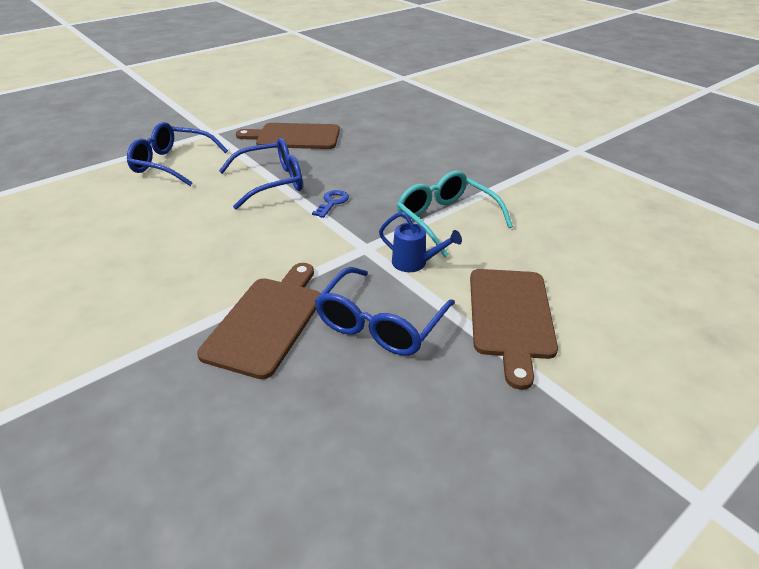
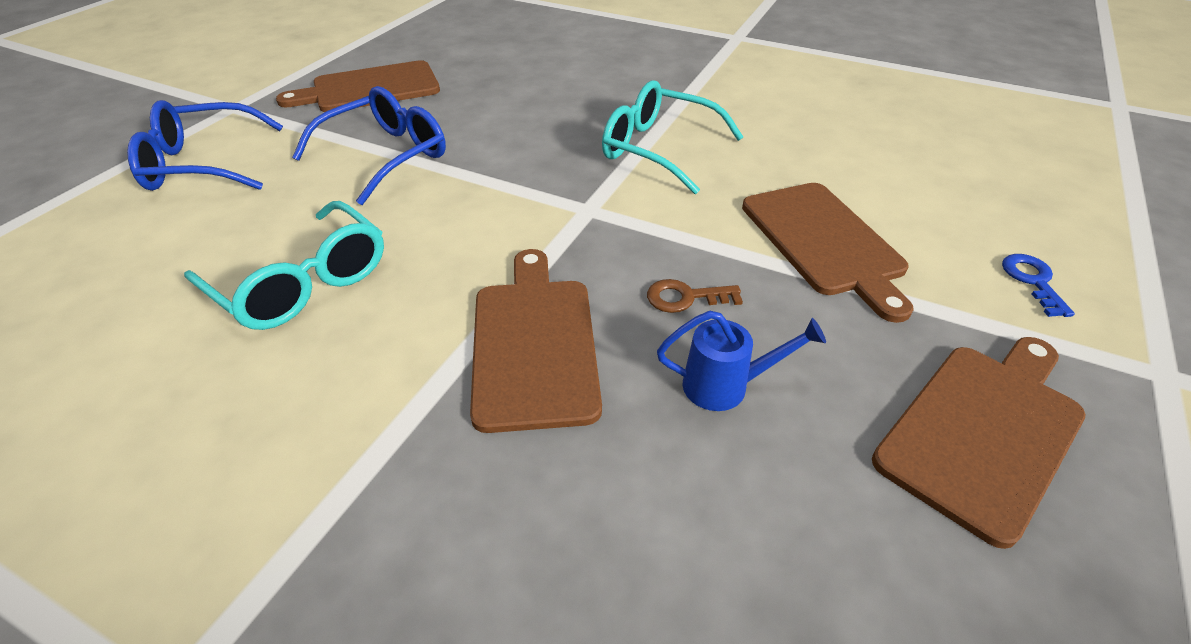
camera: 25 degrees left, 5 degrees up
blue key [312,190,349,218] -> blue key moved to [1002,254,1075,317]
blue glasses [315,267,455,356] -> brown key [647,279,743,313]
blue watering can [379,211,462,272] -> blue watering can moved to [657,311,826,411]
none -> turquoise glasses [184,201,384,330]
none -> brown cutting board [872,337,1086,549]

